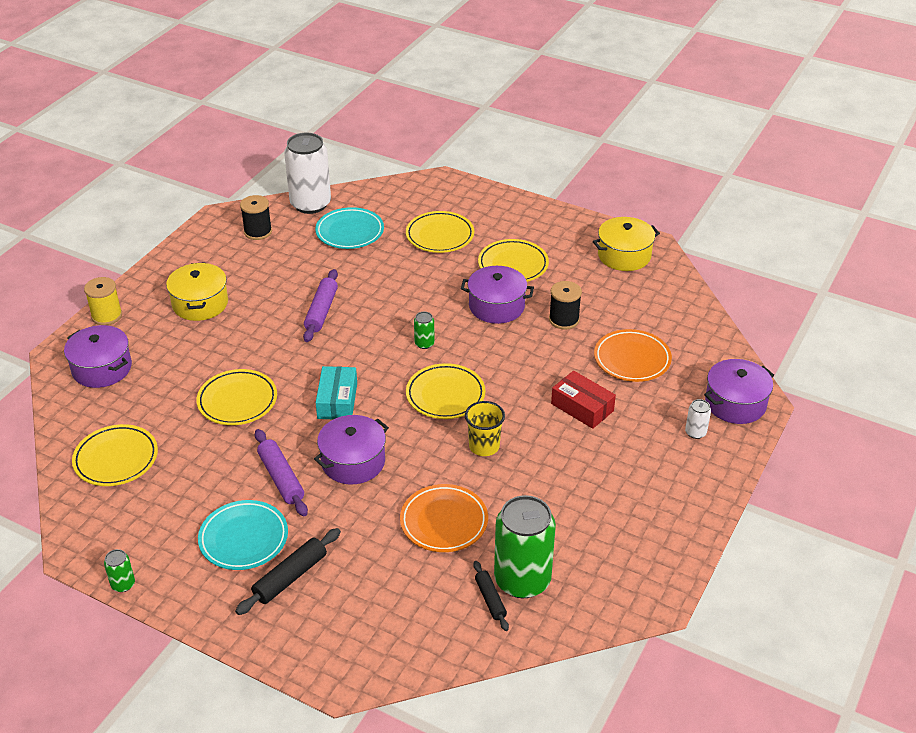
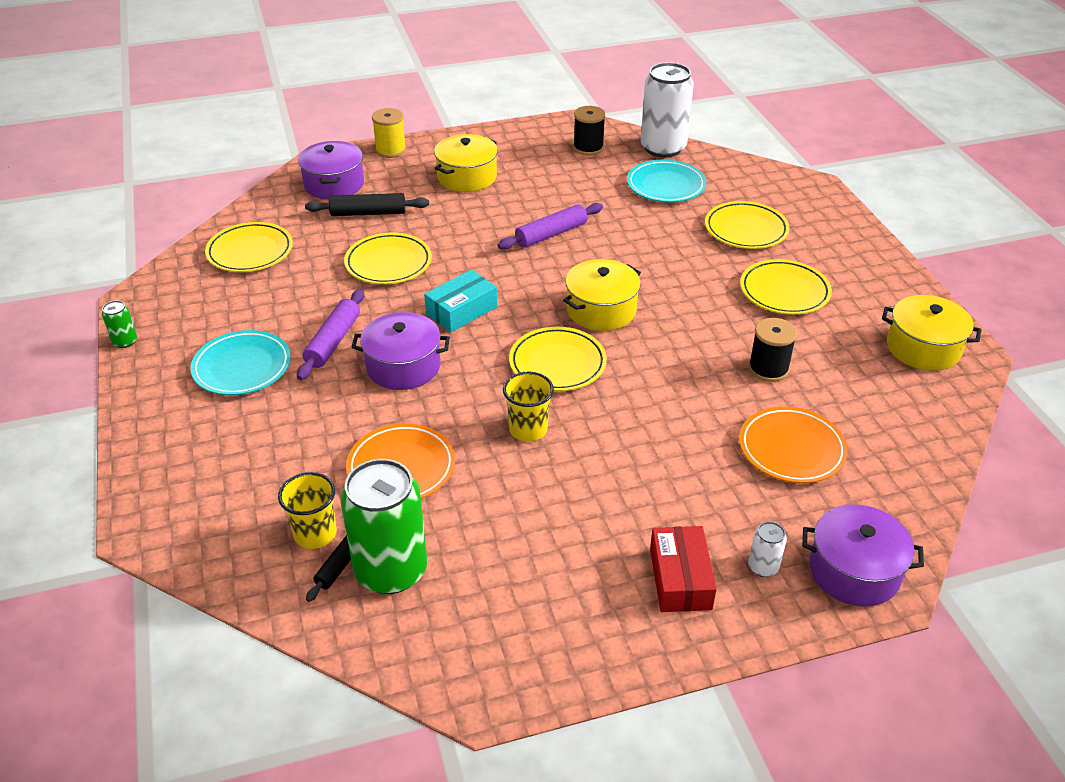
camera: 45 degrees right, 0 degrees up
black rolling pin [235,528,341,615] -> black rolling pin moved to [305,193,429,216]
green can [414,312,435,349] -> yellow pot [563,259,641,331]
purple pot [461,266,534,324] -> none
red box [551,371,616,429] -> red box moved to [650,526,717,612]
none -> yellow cup [278,472,336,549]

